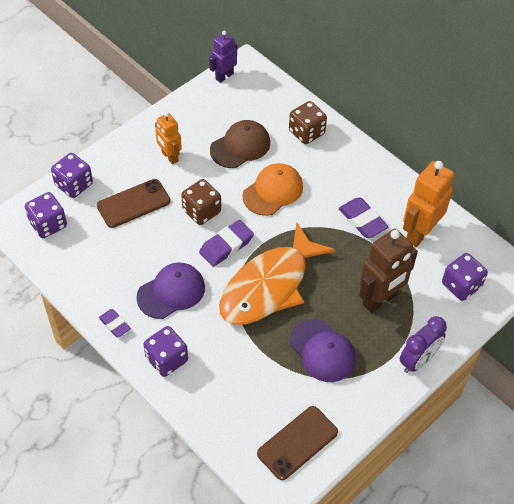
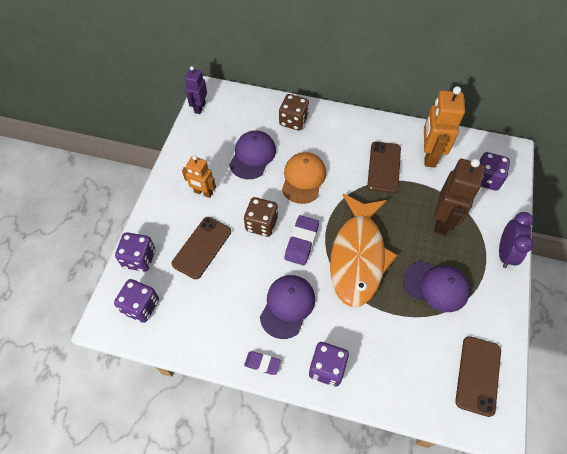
camera: 30 degrees left, 5 degrees up
brown cap [210,120,270,168] -> purple cap [229,130,276,179]
purple eraser [339,198,388,238] -> brown phone [367,141,401,193]

